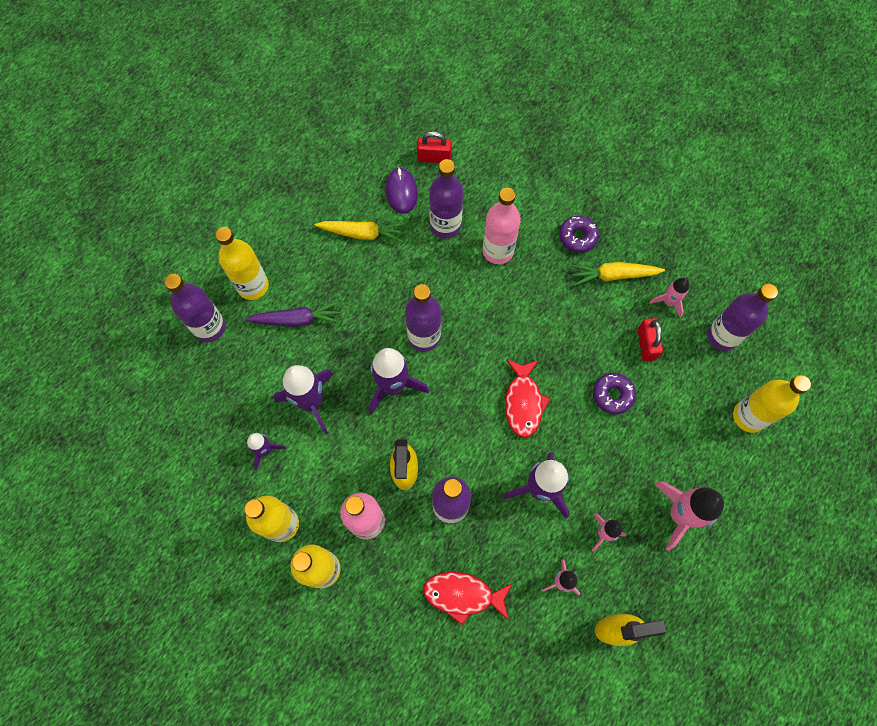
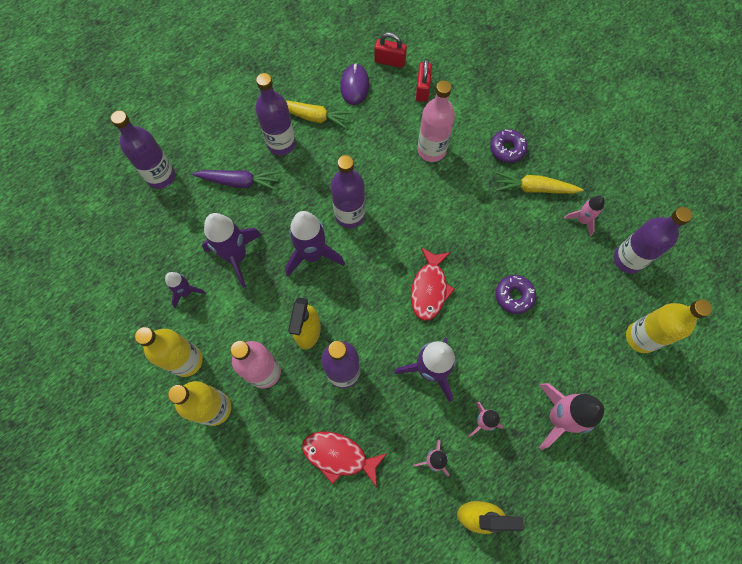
camera: 10 degrees right, 0 degrees up
yellow bottle [215,227,269,300] -> none
purple bottle [429,159,463,239] -> purple bottle moved to [255,73,296,155]
red padlock [638,318,663,361] -> red padlock moved to [416,59,432,102]

